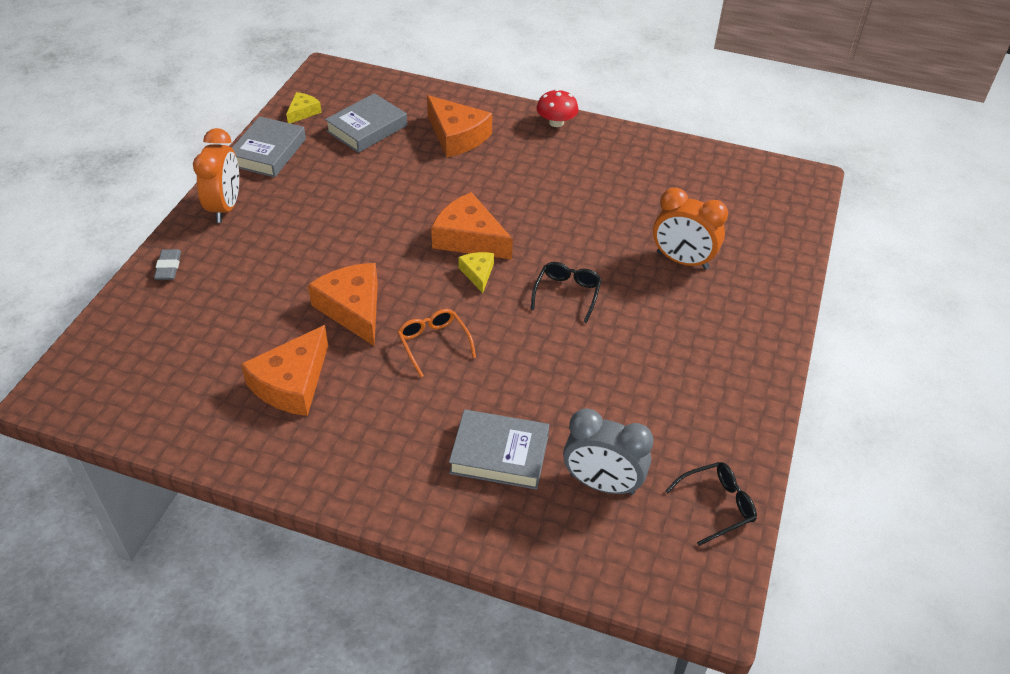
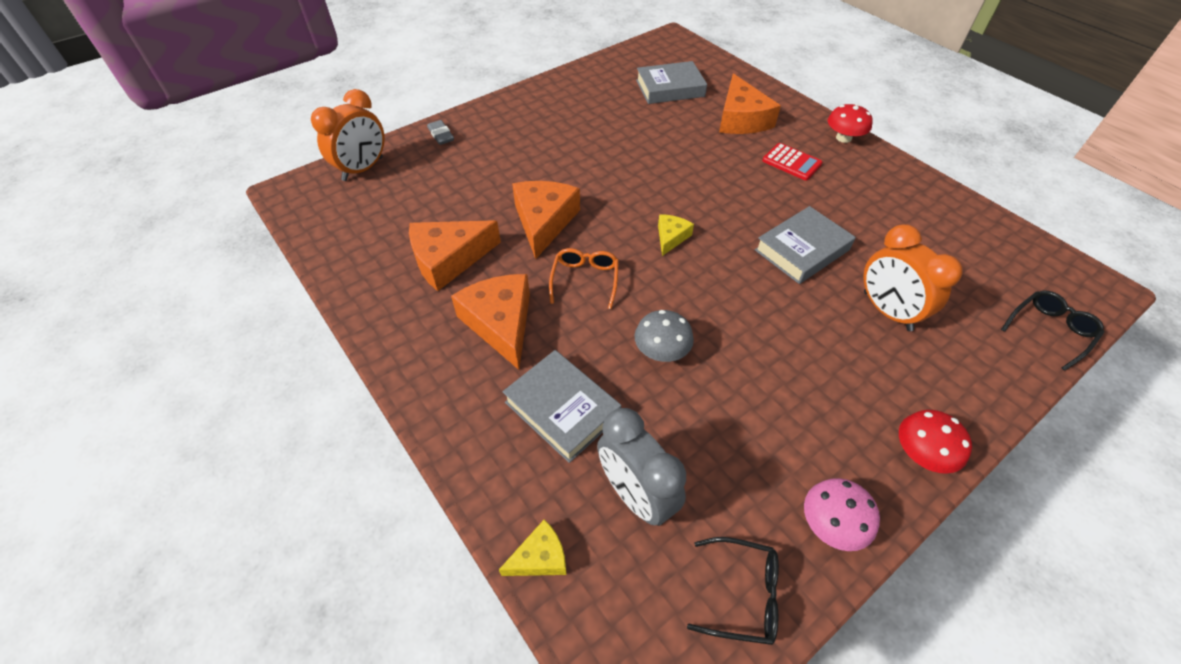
camera: 35 degrees right, 5 degrees up
grey eraser [154,249,181,280] -> grey eraser turned 60 degrees counterclockwise [427,120,454,145]
orange clock [193,128,239,223] -> orange clock moved to [311,89,385,181]
grey book [232,116,306,177] -> grey book moved to [755,206,856,284]
yellow cheese [286,92,322,124] -> yellow cheese moved to [499,519,566,576]
orange cheese [431,192,513,259] -> orange cheese moved to [451,274,530,370]
black glasses [531,262,602,323] -> black glasses moved to [1001,291,1104,371]
none -> grey mushroom [635,310,694,362]
none -> red calculator [762,143,822,180]
none -> pink mushroom [804,478,880,551]
none -> red mushroom [899,410,972,474]

